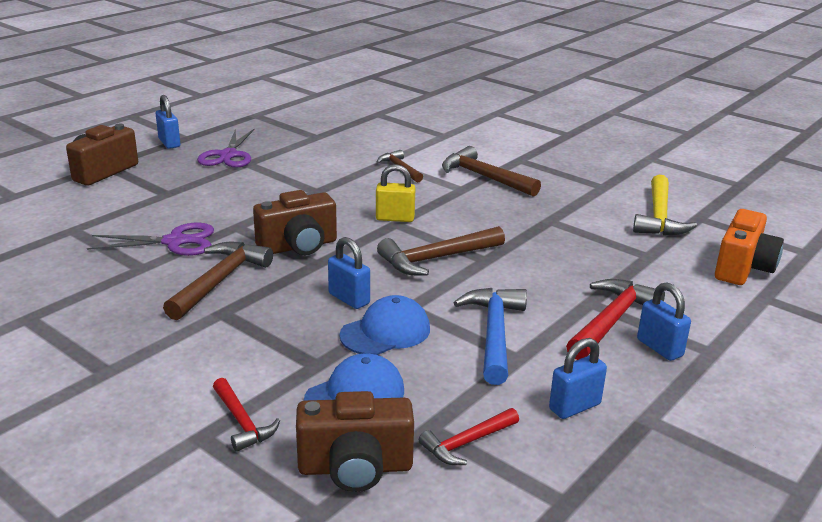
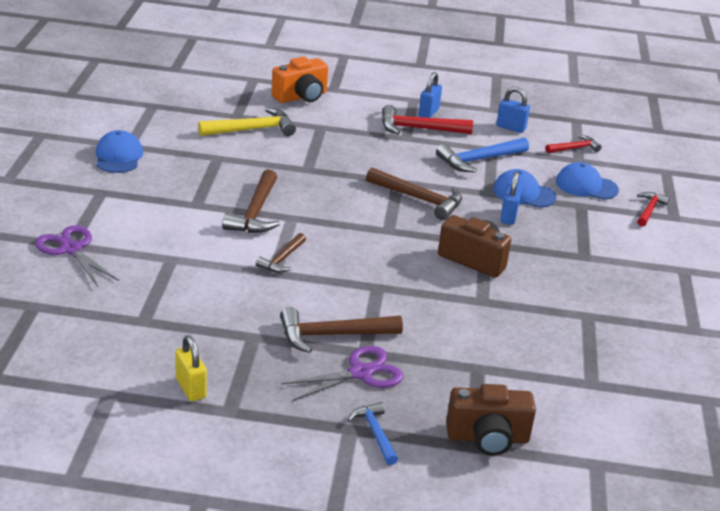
camera: 125 degrees left, 5 degrees up
purple scissors [87,223,214,256] -> purple scissors moved to [35,225,119,287]
blue padlock [156,95,180,149] -> blue hammer [347,402,398,465]
brown hammer [163,242,273,320] -> brown hammer moved to [280,307,403,353]
brown camera [296,391,414,492] -> none
yellow padlock [376,164,416,222] -> yellow padlock moved to [175,335,207,401]
red hammer [419,408,519,465] -> red hammer turned 45 degrees counterclockwise [546,135,602,153]
orange camera [715,209,784,285] -> orange camera turned 150 degrees clockwise [271,57,328,103]
none -> blue cap [96,130,143,173]

